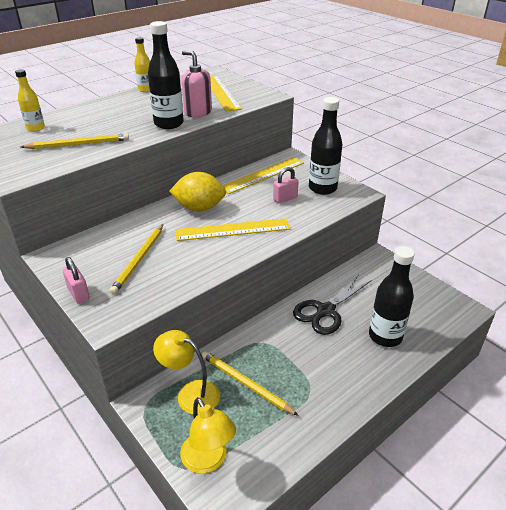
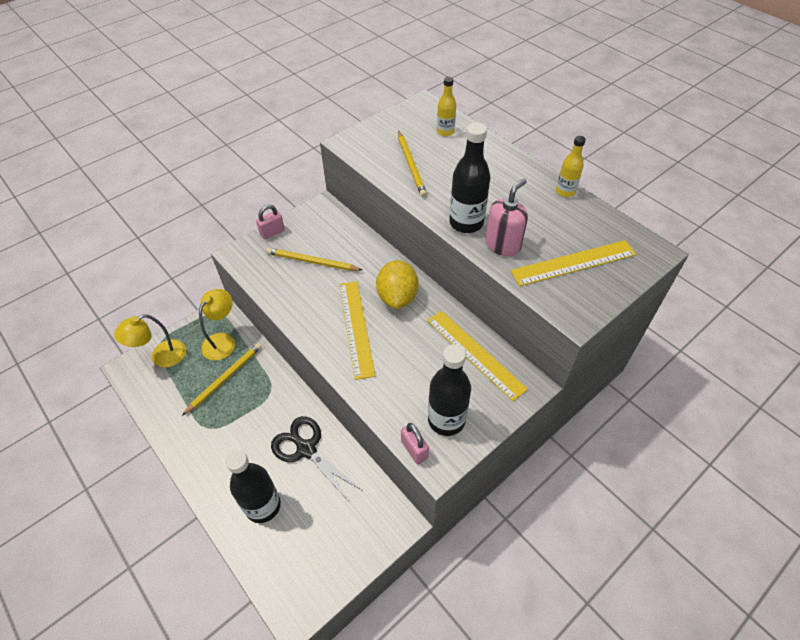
camera: 90 degrees right, 15 degrees up
pink padlock [273,167,299,203] -> pink padlock moved to [401,423,429,464]

